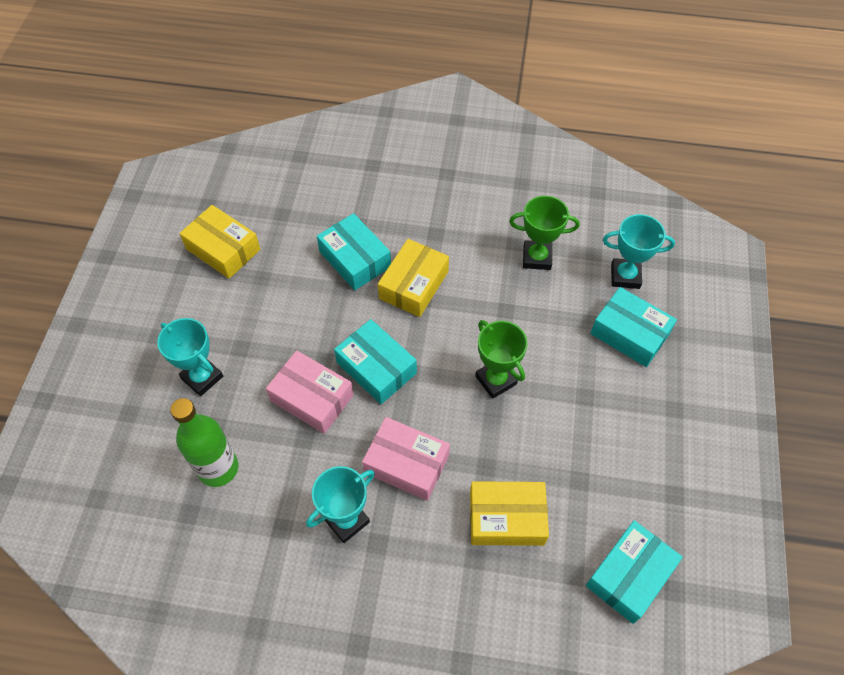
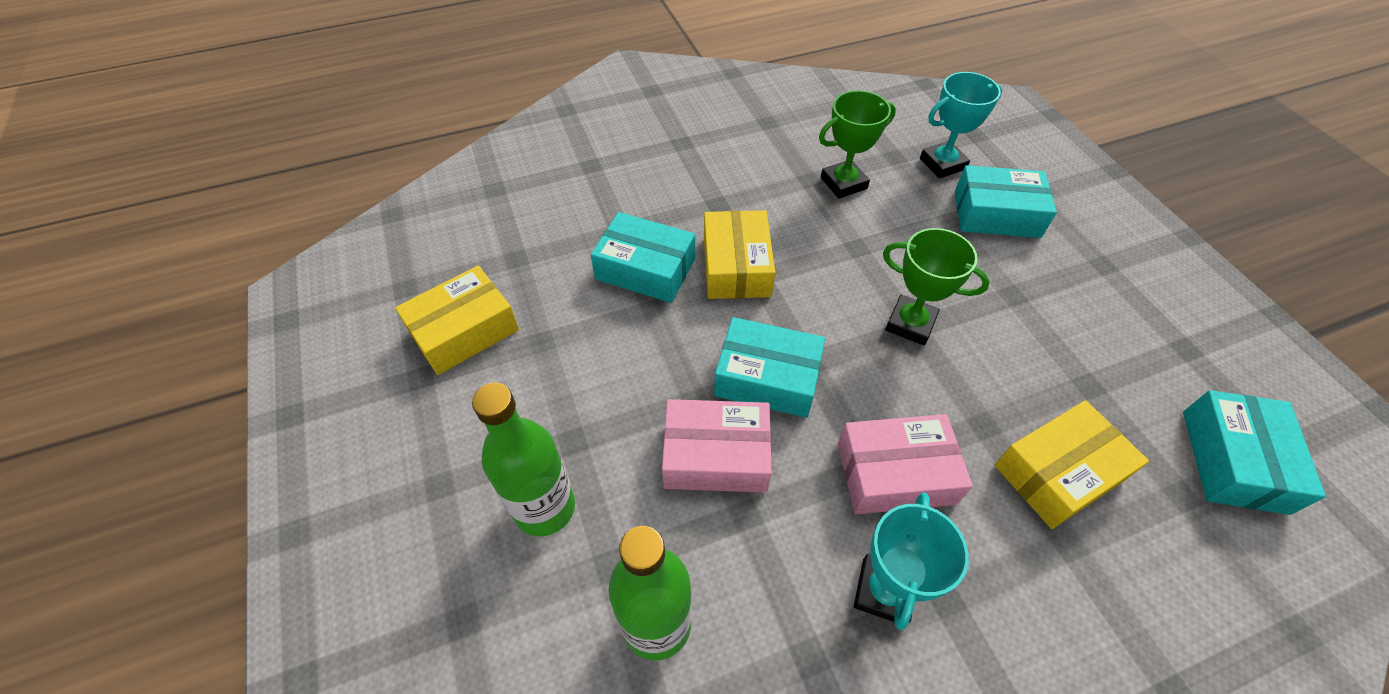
camera: 30 degrees left, 5 degrees down
turquoise trophy [157,318,223,396] -> green bottle [472,383,575,536]
yellow box [180,205,260,279] -> yellow box turned 45 degrees counterclockwise [395,266,519,375]

